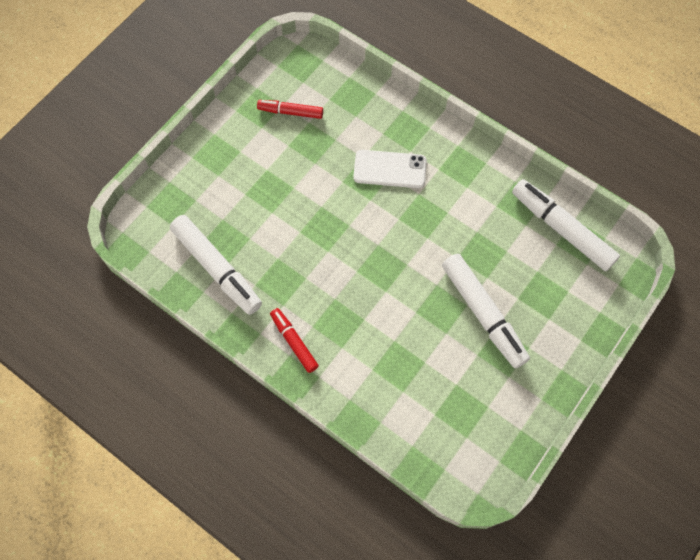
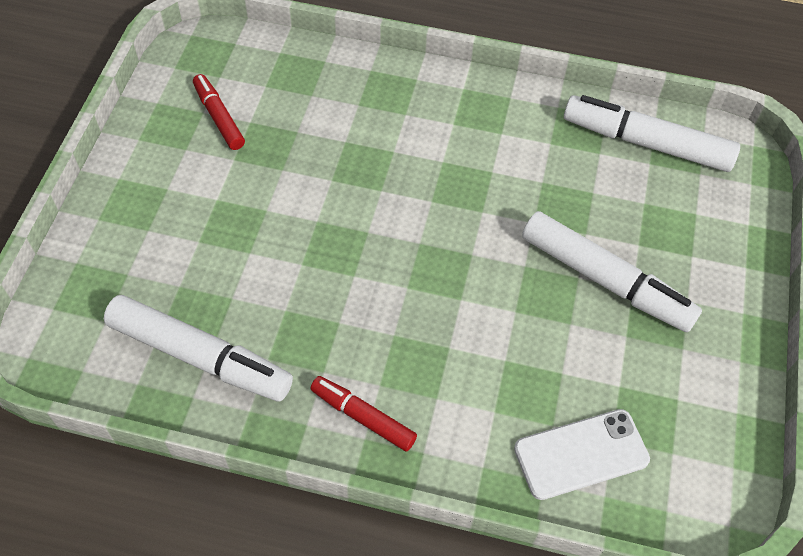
camera: 25 degrees left, 10 degrees down
red marker [257,100,323,119] -> red marker turned 75 degrees clockwise [193,74,245,150]
white phone [353,150,427,188] -> white phone moved to [514,409,650,500]

